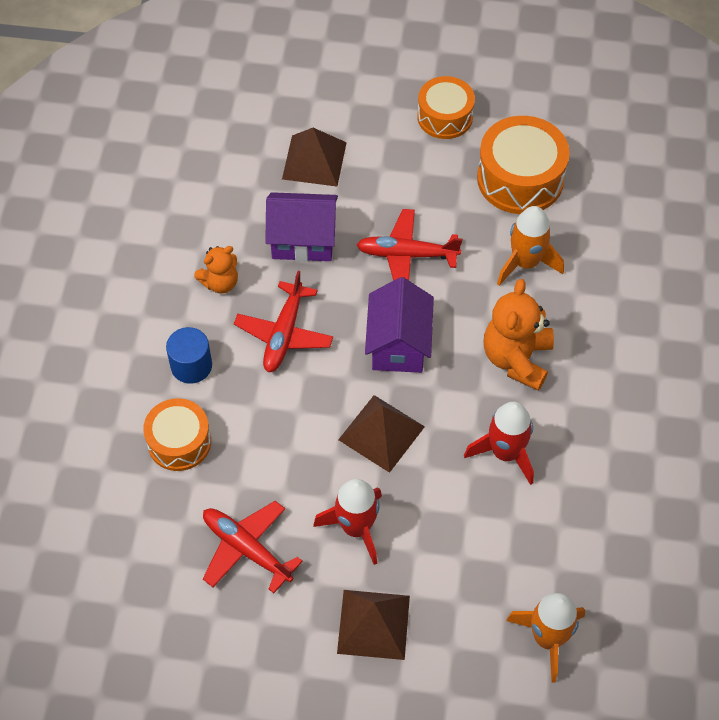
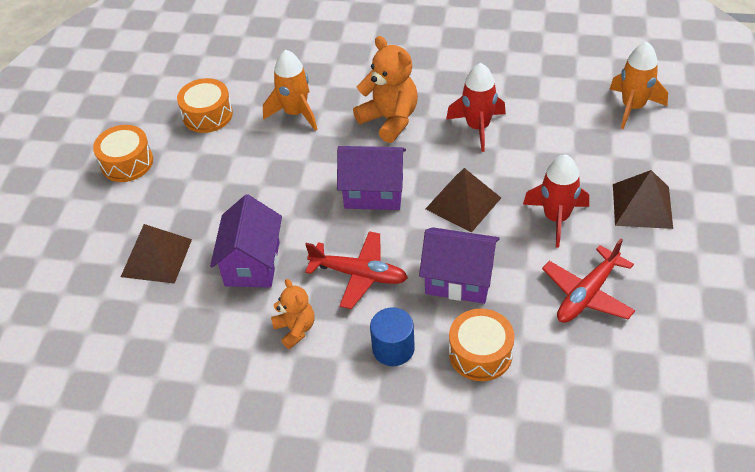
camera: 85 degrees left, 10 degrees down
red plane [357,209,462,281] -> none
orange drum [477,116,570,214] -> orange drum [177,78,233,133], size x0.66
orange teddy bear [484,279,554,391] -> orange teddy bear turned 150 degrees counterclockwise [353,36,418,143]
none -> purple house [419,227,500,304]

